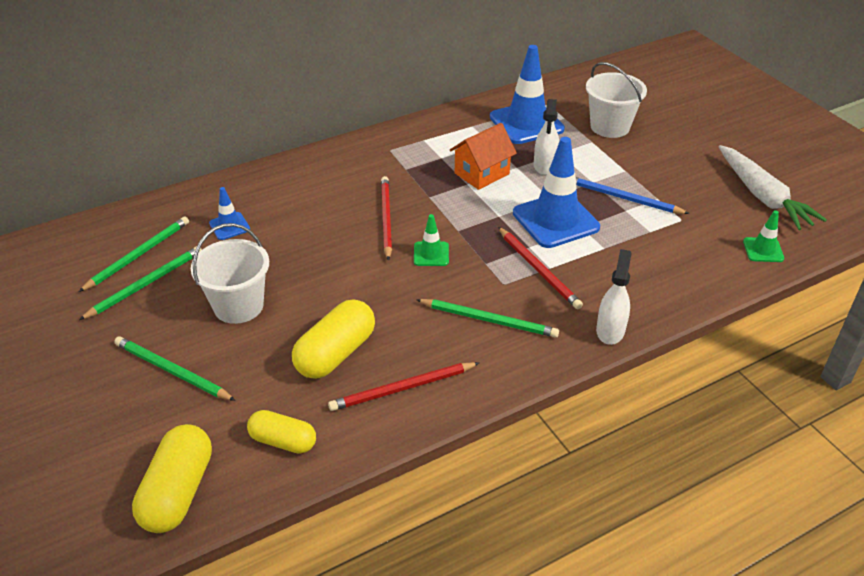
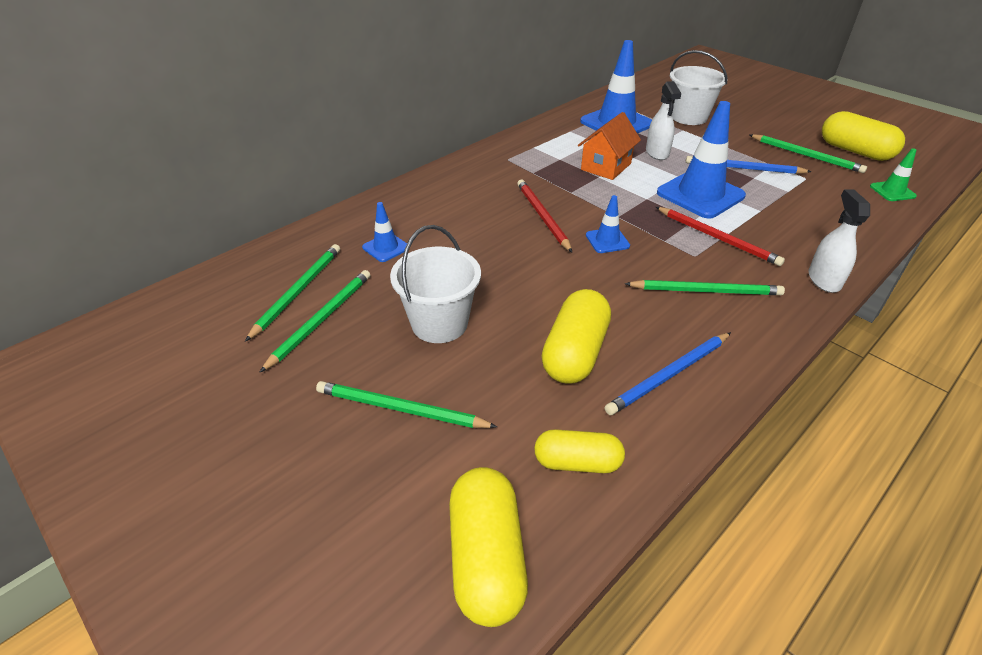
camera: 15 degrees left, 0 degrees up
red pencil [328,362,480,411] -> blue pencil [605,332,731,415]
green traffic cone [414,214,449,266] -> blue traffic cone [586,195,630,253]
white carrot [719,145,827,230] -> yellow capsule [822,111,905,161]
none -> green pencil [749,134,867,173]

